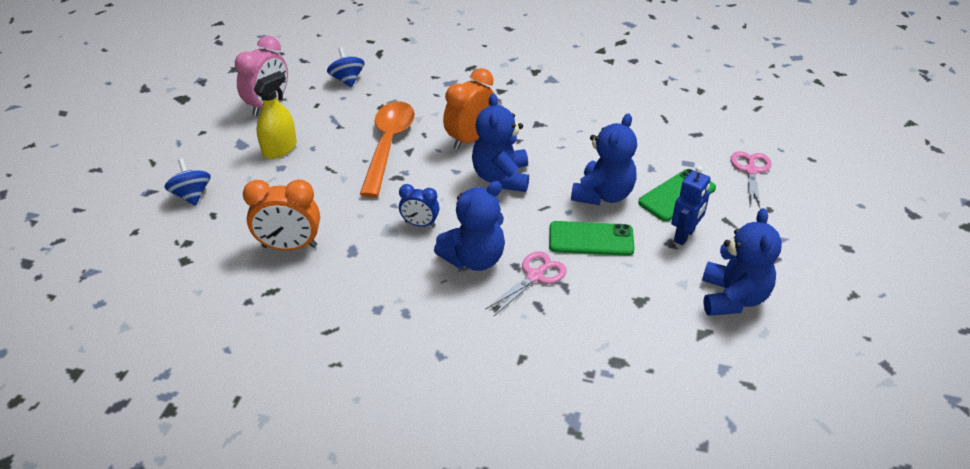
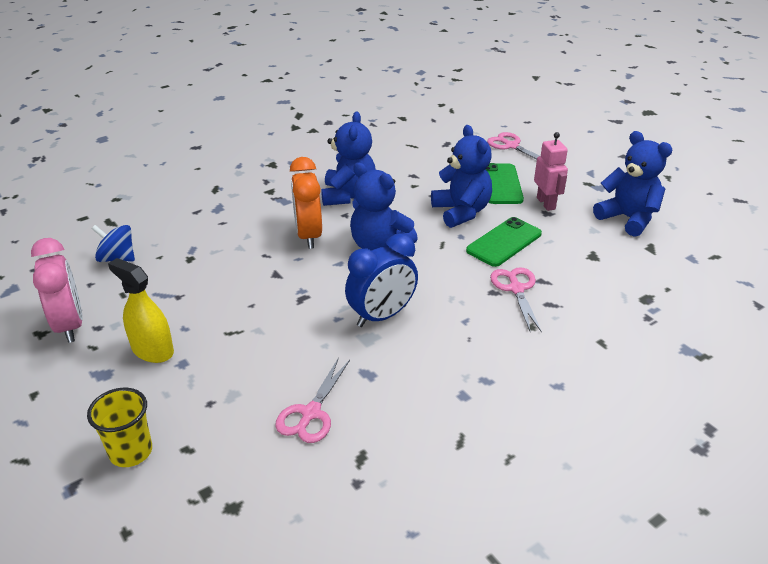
camera: 50 degrees left, 5 degrees down
blue spinning top [164,158,211,206] -> yellow cup [87,388,152,467]
orange clock [243,180,320,251] -> pink scissors [275,357,350,443]
yellow spray bottle [253,71,297,159] -> yellow spray bottle turned 45 degrees counterclockwise [108,258,174,363]
orange spoon [360,101,415,197] -> none
blue clock [399,184,439,227] -> blue clock [345,233,418,327], size x1.69
blue teddy bear [434,181,505,271] -> blue teddy bear moved to [321,112,376,206]
blue robot [671,166,711,245] -> pink robot [534,132,568,211]

